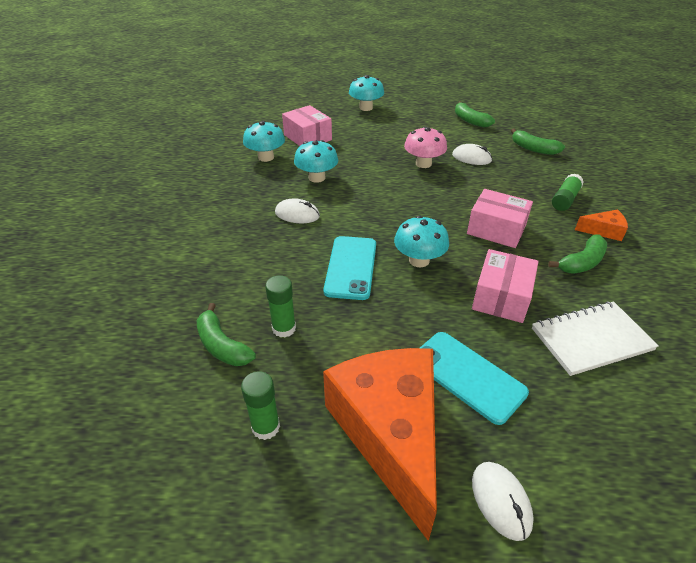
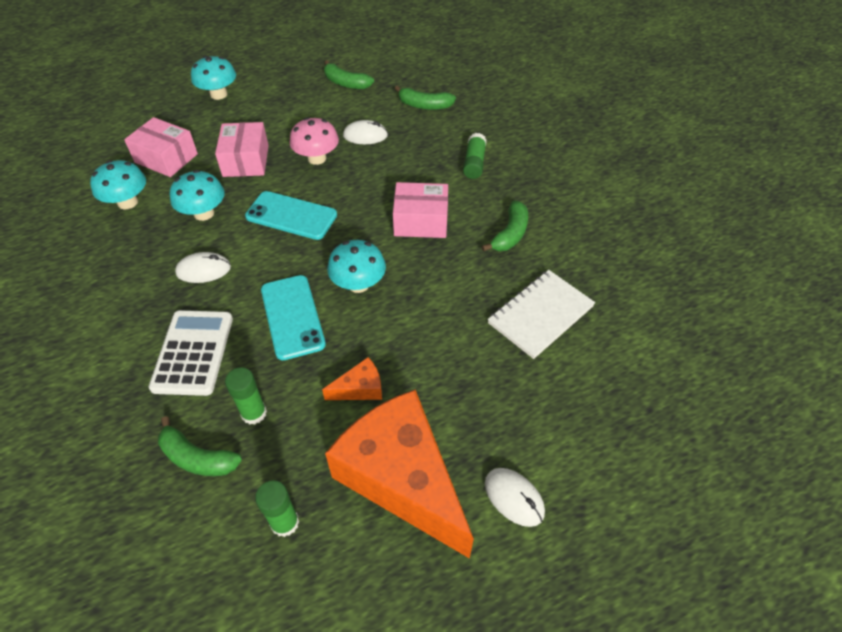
camera: 25 degrees left, 10 degrees up
turquoise phone [420,332,529,425] -> turquoise phone moved to [245,191,337,240]
pink box [472,249,539,323] -> pink box moved to [215,122,269,177]
orange cheese [575,210,628,241] -> orange cheese moved to [322,357,382,400]
none -> white calculator [149,310,233,396]

